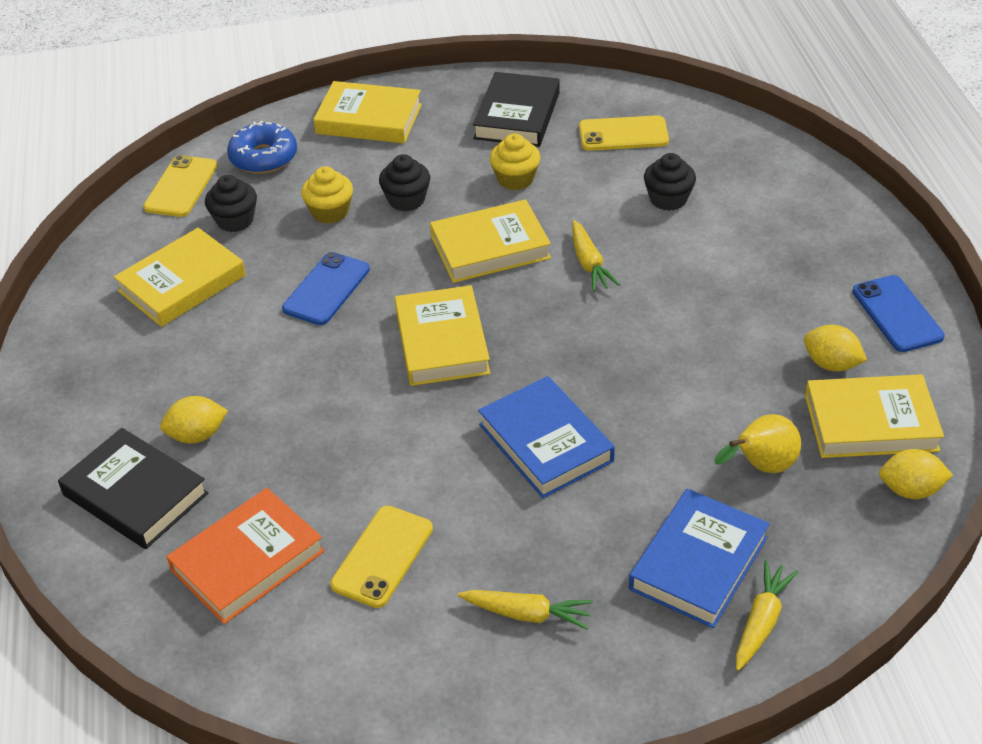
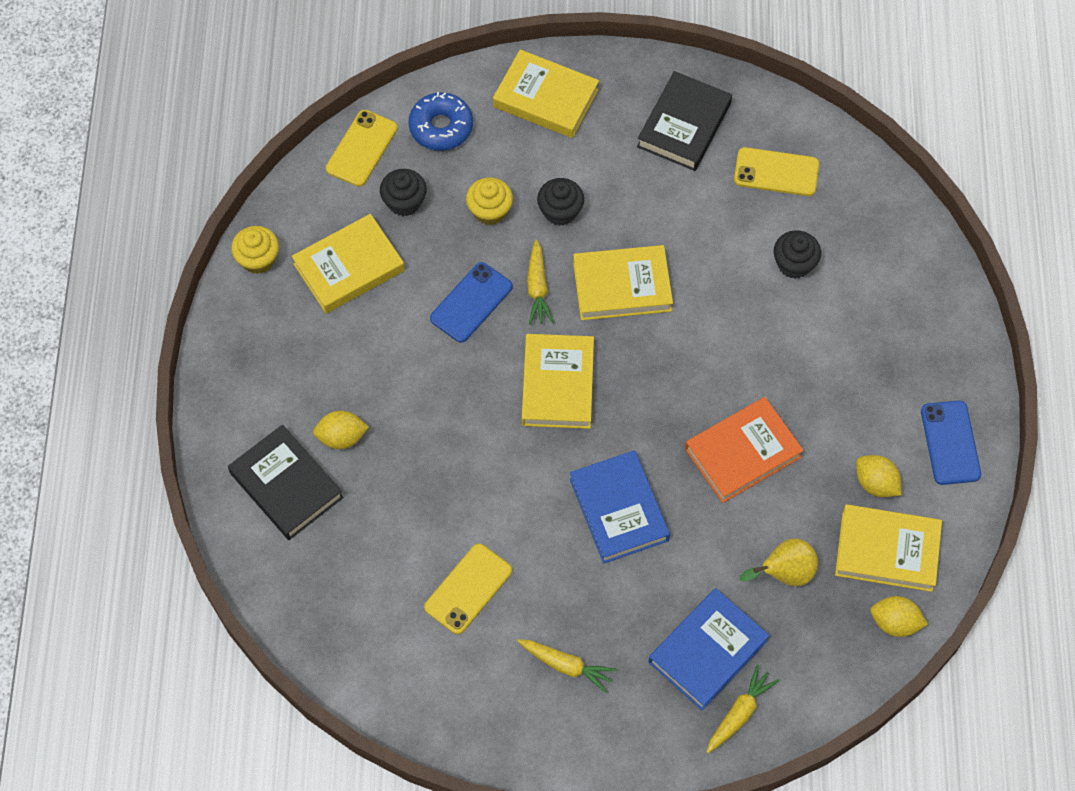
camera: 10 degrees right, 20 degrees up
orange book [166,488,325,624] -> orange book moved to [685,397,804,503]
yellow cupcake [490,134,541,190] -> yellow cupcake moved to [231,226,279,274]
yellow carrot [572,220,620,291] -> yellow carrot moved to [527,240,554,325]

